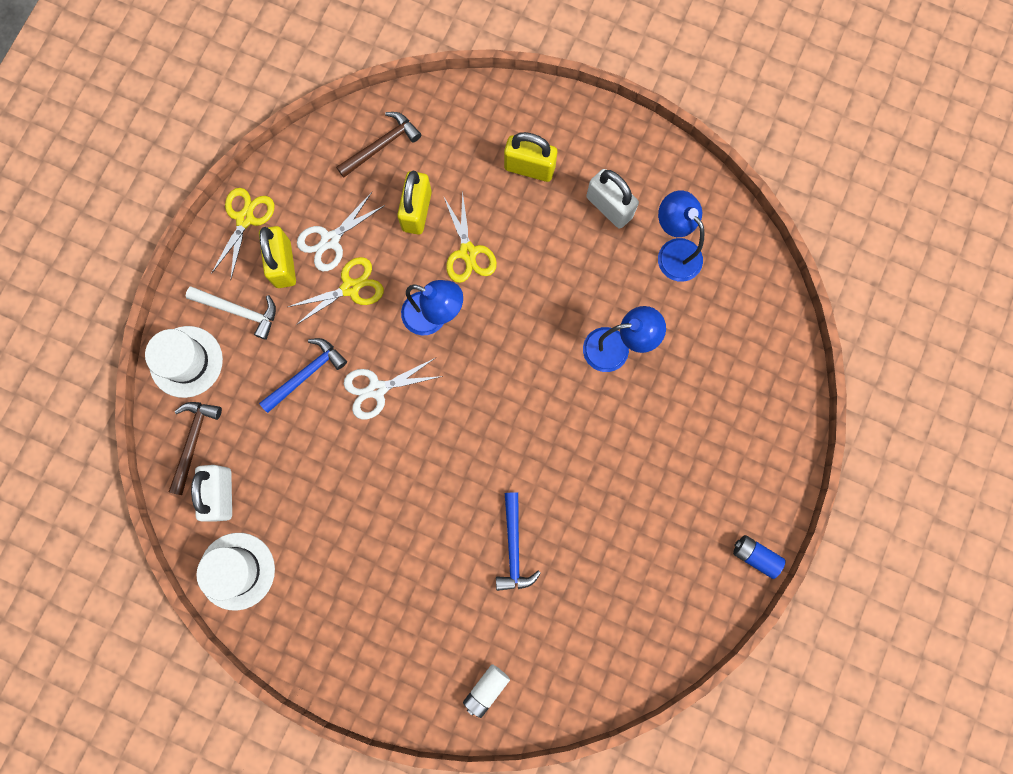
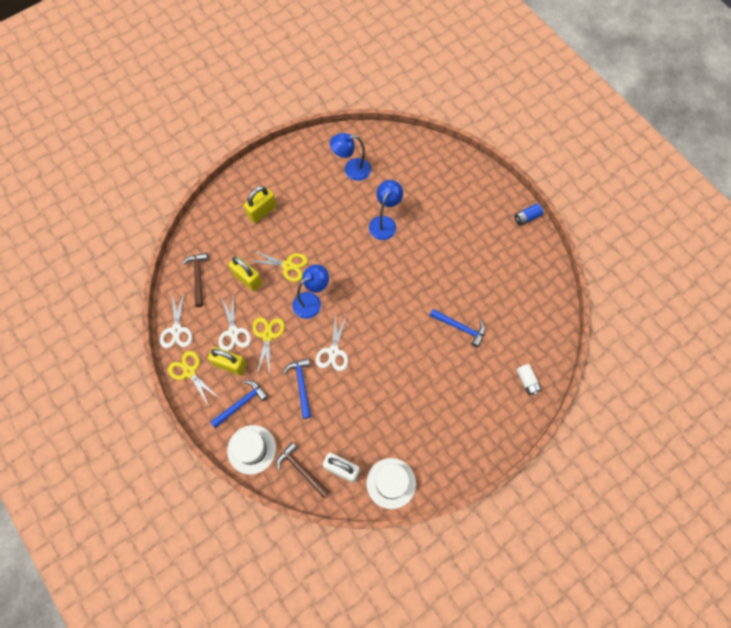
camera: 60 degrees left, 10 degrees down
white hammer [186,287,276,340] -> blue hammer [210,380,268,428]
white padlock [586,169,639,229] -> none
none -> white scissors [160,291,192,348]

